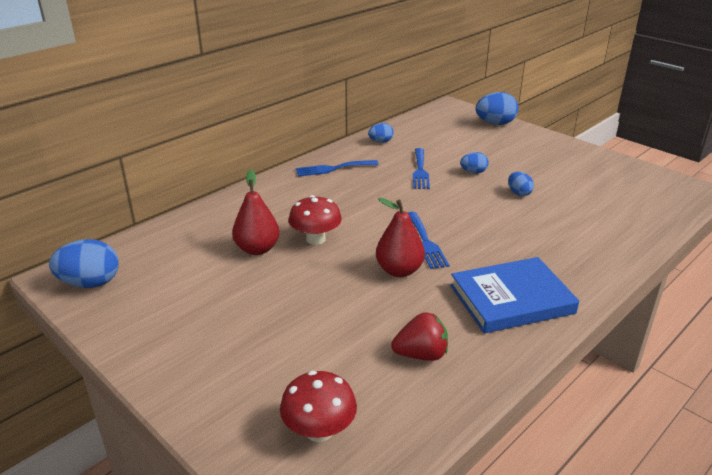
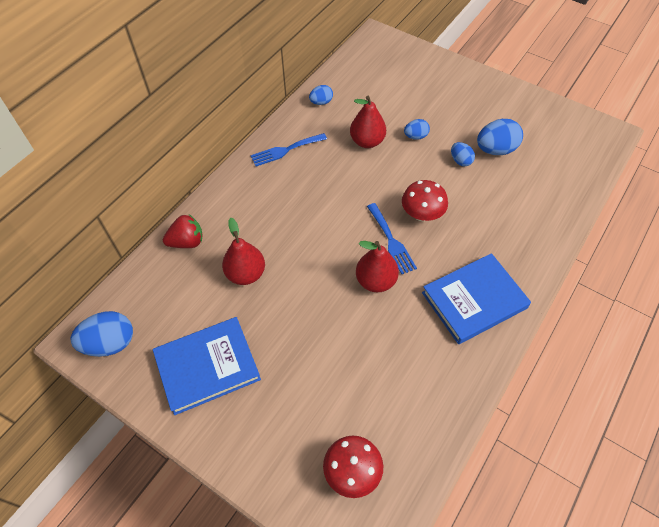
camera: 10 degrees left, 25 degrees up
red mushroom [289,195,342,245] -> red mushroom moved to [402,180,448,221]
red strawberry [391,312,448,361] -> red strawberry moved to [163,215,202,248]
blue fork [413,148,430,189] -> red pear [350,96,386,148]
blue egg [475,92,518,125] -> blue egg moved to [477,119,523,155]
none -> blue book [153,317,261,415]

